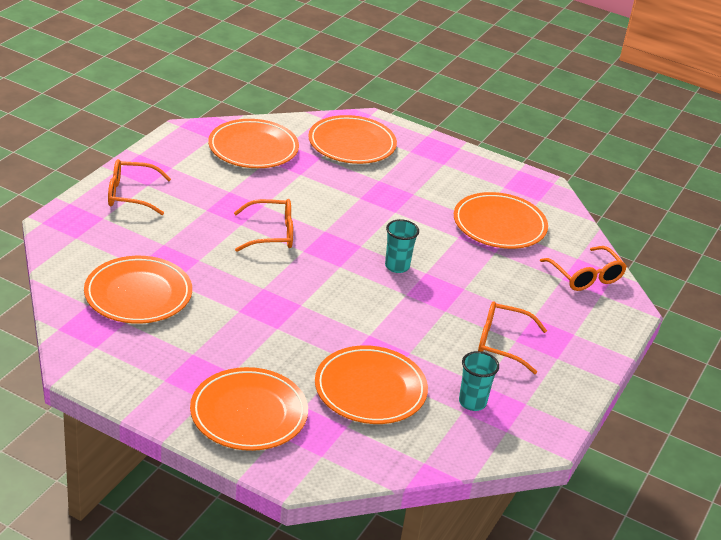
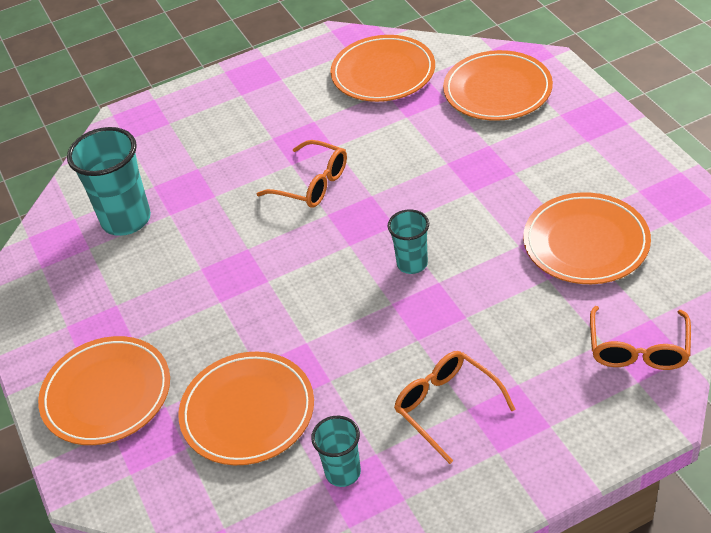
camera: 45 degrees right, 10 degrees up
orange plate [84,256,192,324] -> turquoise cup [67,127,151,236]
orange glasses [108,159,171,215] -> none

